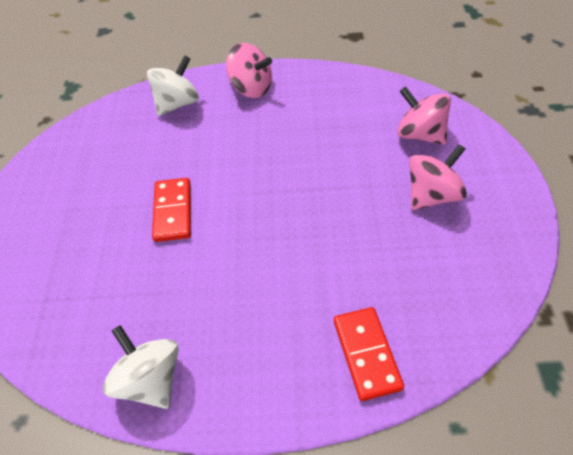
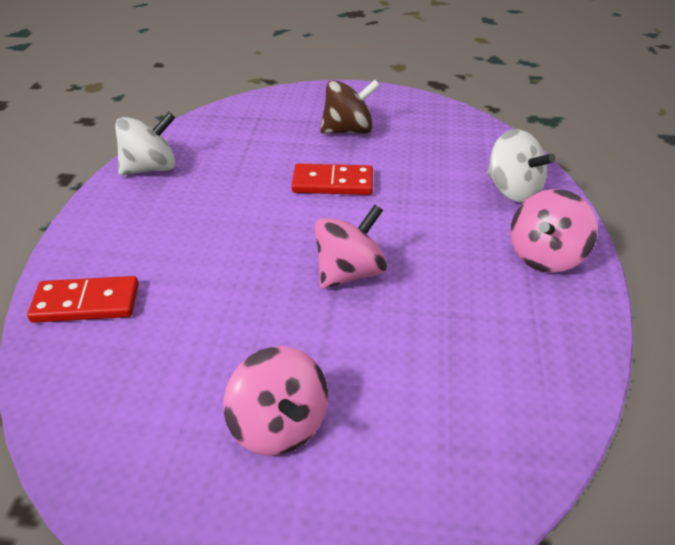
camera: 95 degrees right, 10 degrees down
pink spinning top [398,86,451,145] -> pink spinning top moved to [315,205,387,289]
none -> brown spinning top [320,80,380,134]

